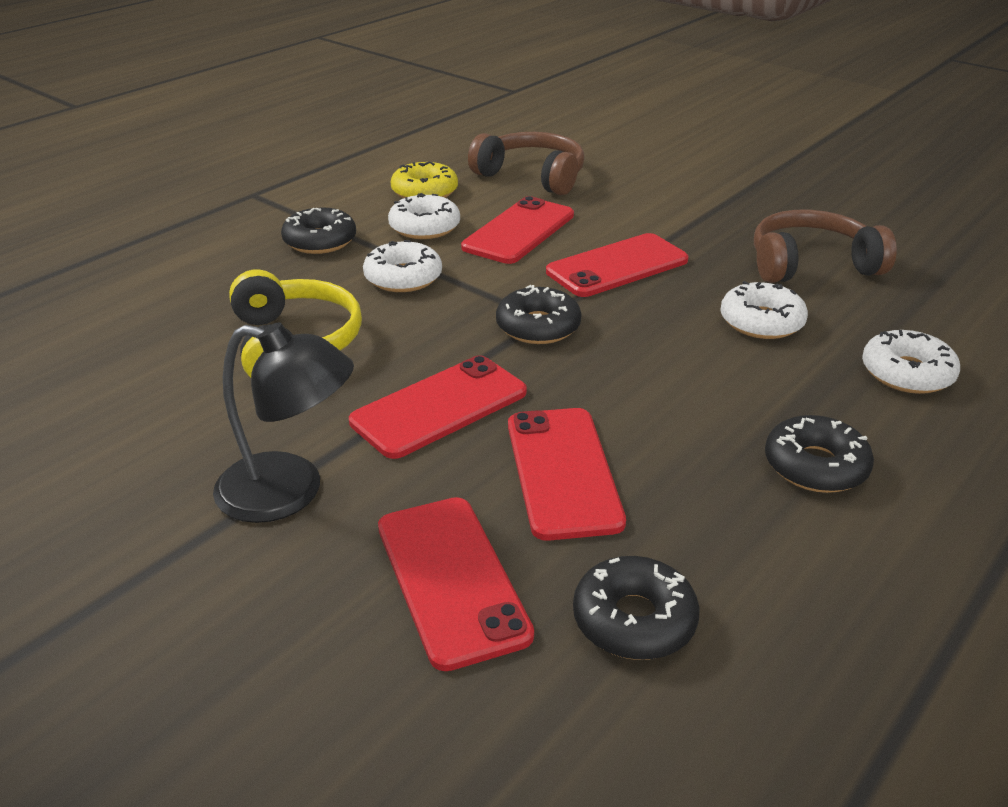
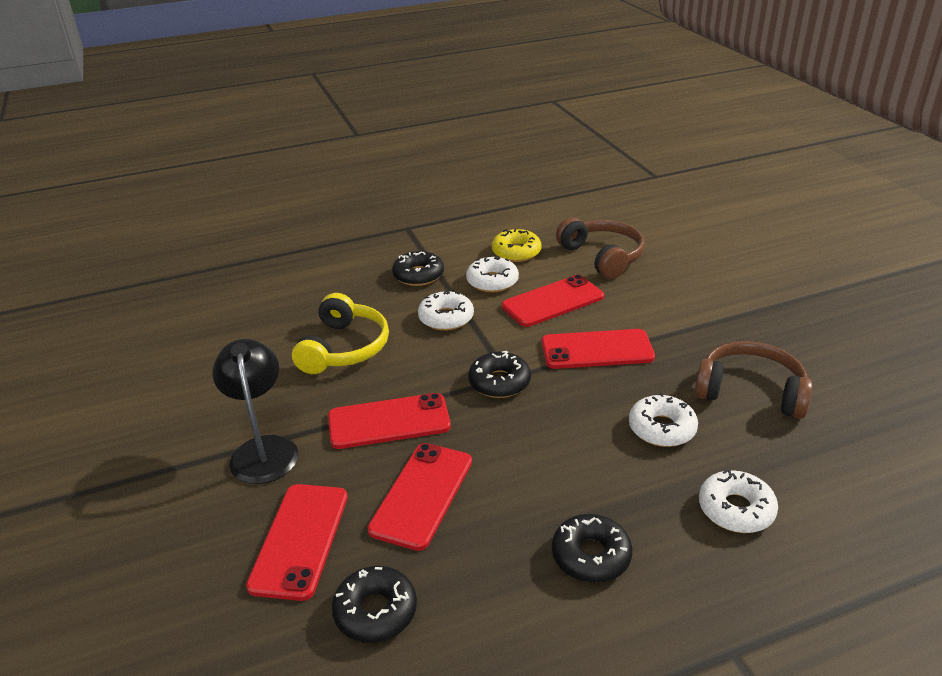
camera: 30 degrees right, 0 degrees up
black lamp [213,322,354,523] -> black lamp turned 150 degrees counterclockwise [212,339,298,484]

